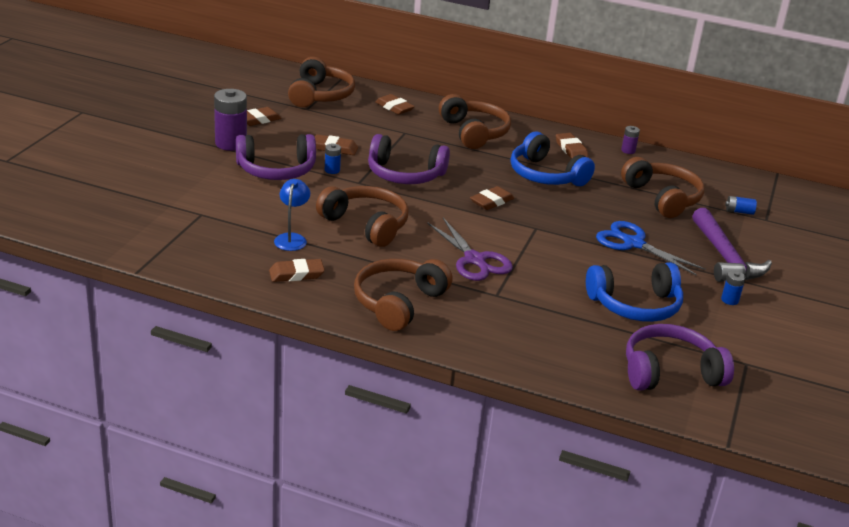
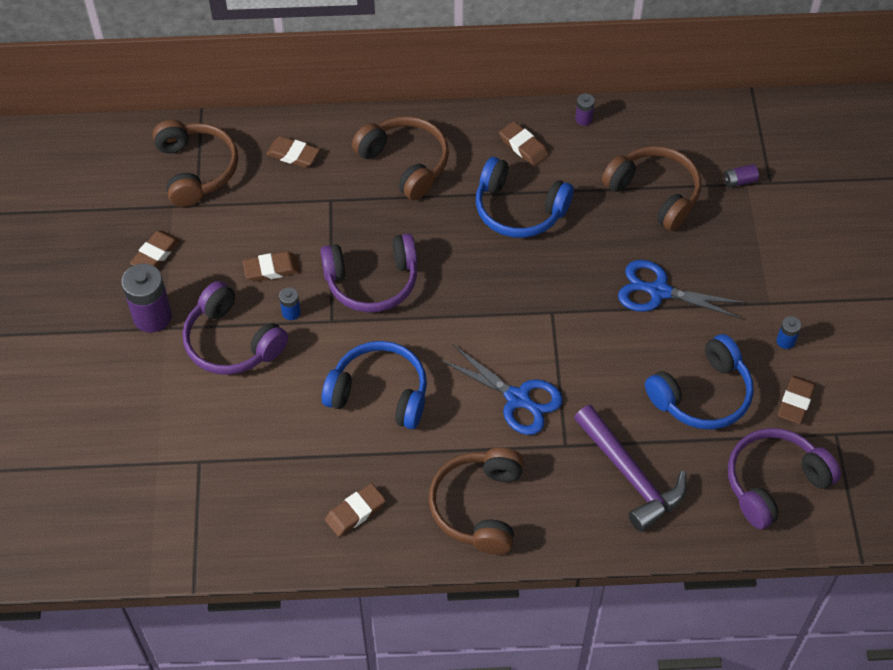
camera: 20 degrees left, 25 degrees up
purple headphones [236,134,316,180] -> purple headphones turned 75 degrees clockwise [182,281,288,375]
blue lamp [274,179,310,251] -> none
brown headphones [316,186,409,247] -> blue headphones [322,341,427,429]
purple scissors [427,218,513,281] -> blue scissors [441,345,563,435]
brown eraser [470,186,514,210] -> brown eraser moved to [778,376,816,424]
purple hammer [692,208,772,282] -> purple hammer moved to [574,405,687,532]
blue battery [725,196,757,215] -> purple battery [724,164,759,188]

